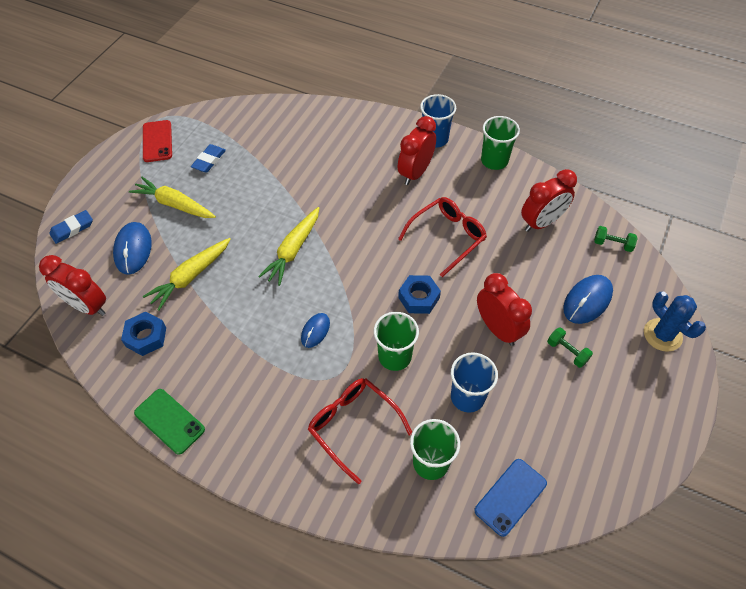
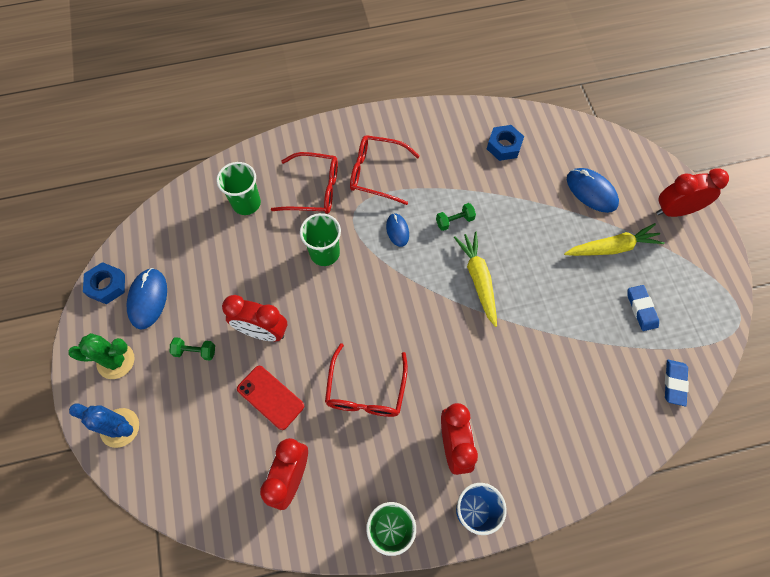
camera: 140 degrees right, 10 degrees up
red clock [39,255,106,316] -> red clock moved to [656,169,729,217]
blue eraser [49,210,93,244] -> blue eraser moved to [665,360,689,406]
green phone [134,389,205,455] -> none
red phone [143,120,172,162] -> red phone moved to [237,366,304,430]
yellow carrot [143,238,231,311] -> none
blue nut [398,275,441,314] -> blue nut moved to [83,262,125,304]
blue cup [451,352,498,413] -> none
blue phone [474,459,547,537] -> none
blue mouse [563,275,613,324] -> blue mouse moved to [127,268,167,329]
green dumbbell [594,226,637,252] -> green dumbbell moved to [436,203,476,231]
none -> green cactus [68,333,135,379]
none -> red glasses [350,135,420,205]

